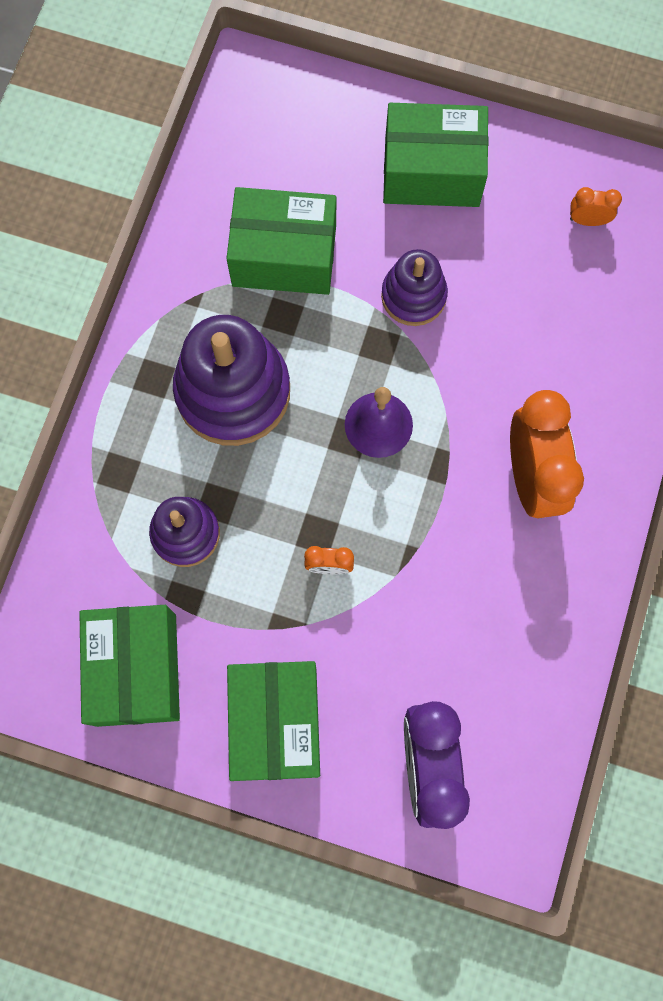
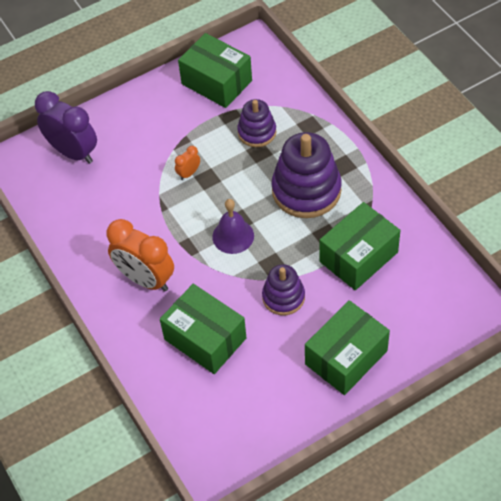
camera: 135 degrees right, 20 degrees down
green box [227,661,320,781] -> green box moved to [160,284,247,374]
orange clock [570,187,622,226] -> none

